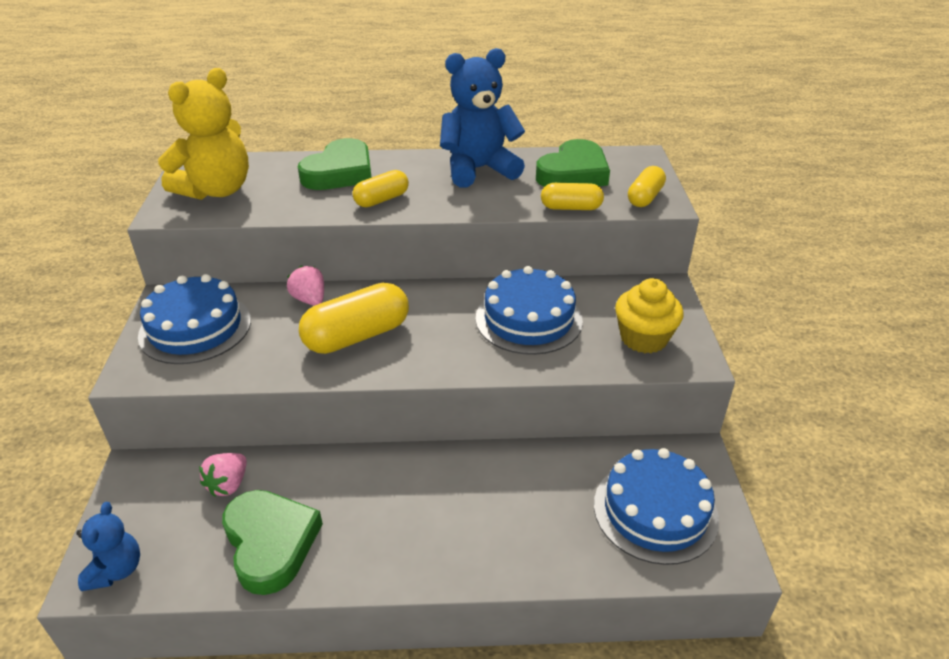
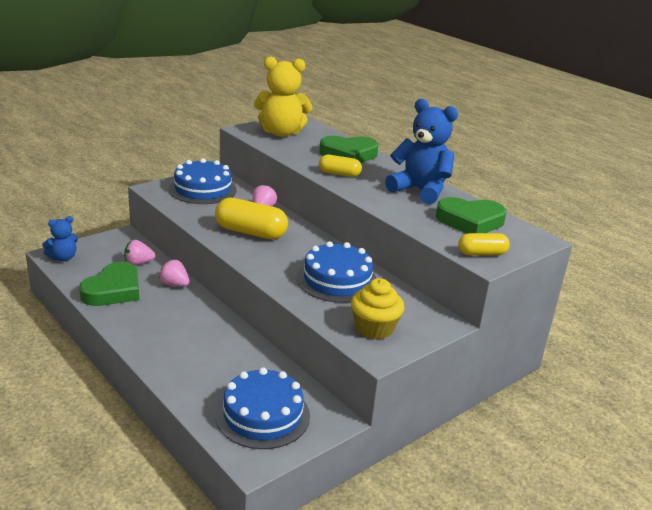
camera: 50 degrees right, 10 degrees down
yellow capsule [541,183,604,210] -> none
none -> pink strawberry [159,260,190,286]

